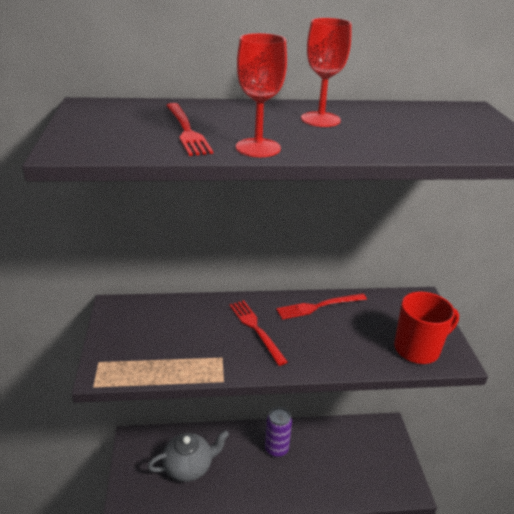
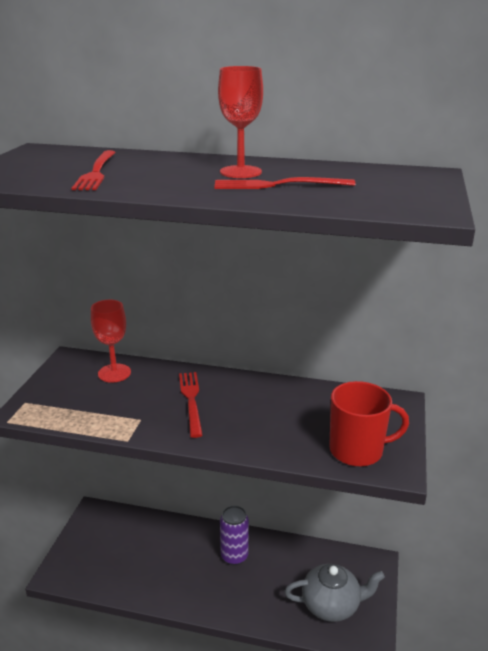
camera: 20 degrees right, 5 degrees down
grey teapot [147,430,229,482] -> grey teapot moved to [284,564,385,622]
red goblet [236,33,287,157] -> red goblet moved to [91,300,131,383]
red fork [276,294,367,320] -> red fork moved to [215,177,355,189]

